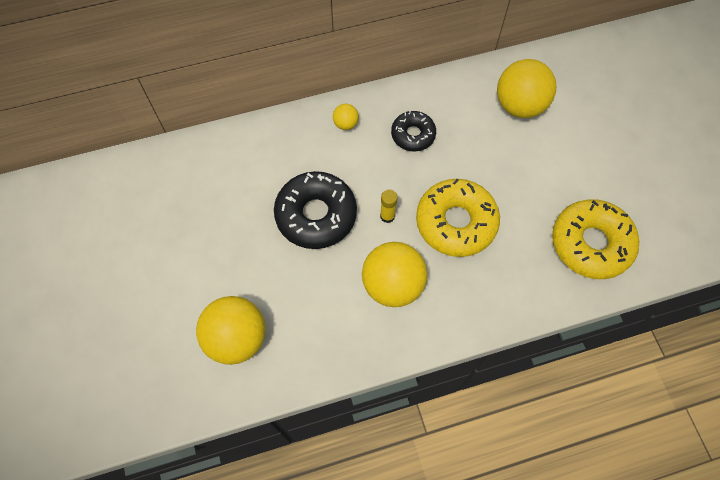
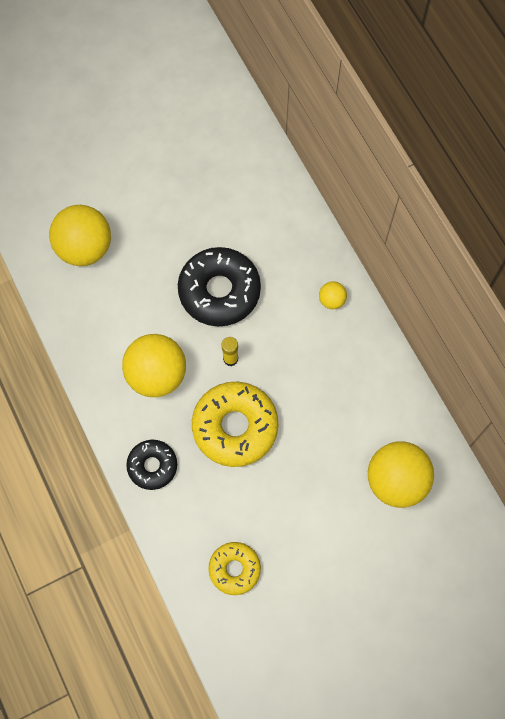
camera: 80 degrees right, 5 degrees up
black donut [391,111,436,151] -> black donut moved to [126,440,177,490]
yellow donut [552,199,639,279] -> yellow donut [208,542,261,595], size x0.58

